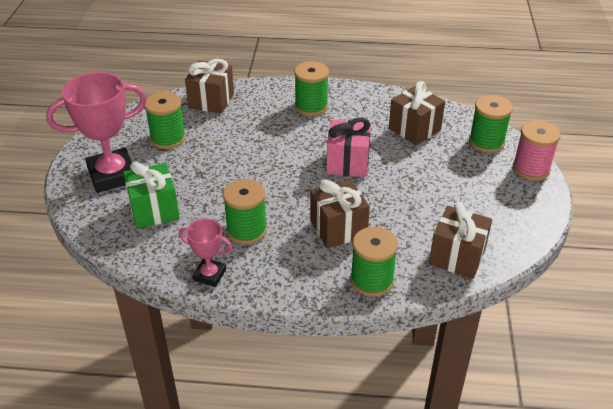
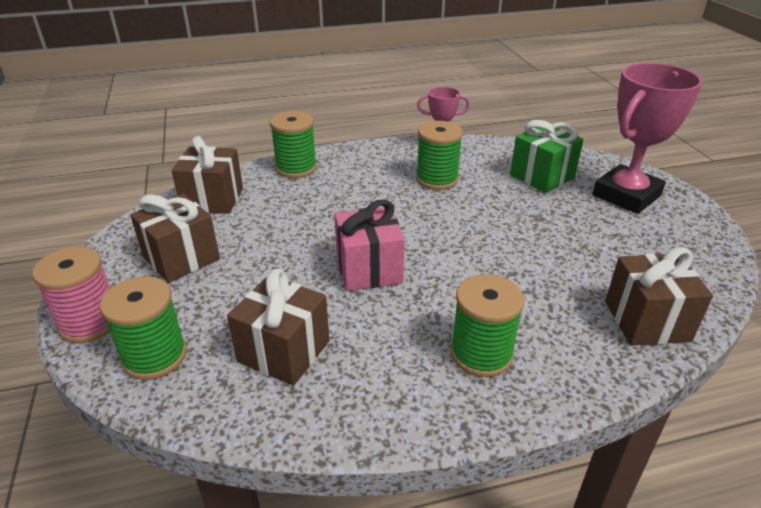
camera: 160 degrees right, 5 degrees down
green spool [145,92,186,149] -> none
brown gift [310,179,370,248] -> brown gift moved to [130,194,220,283]

